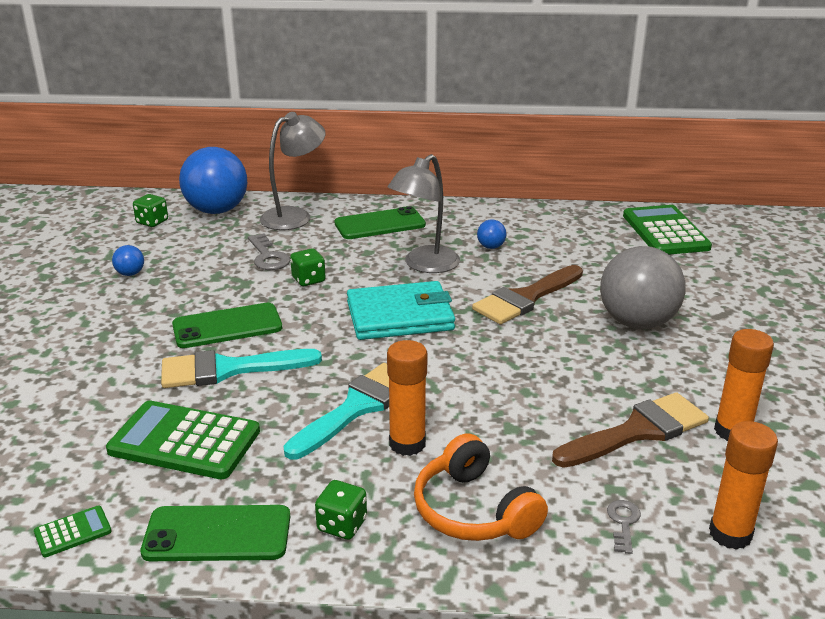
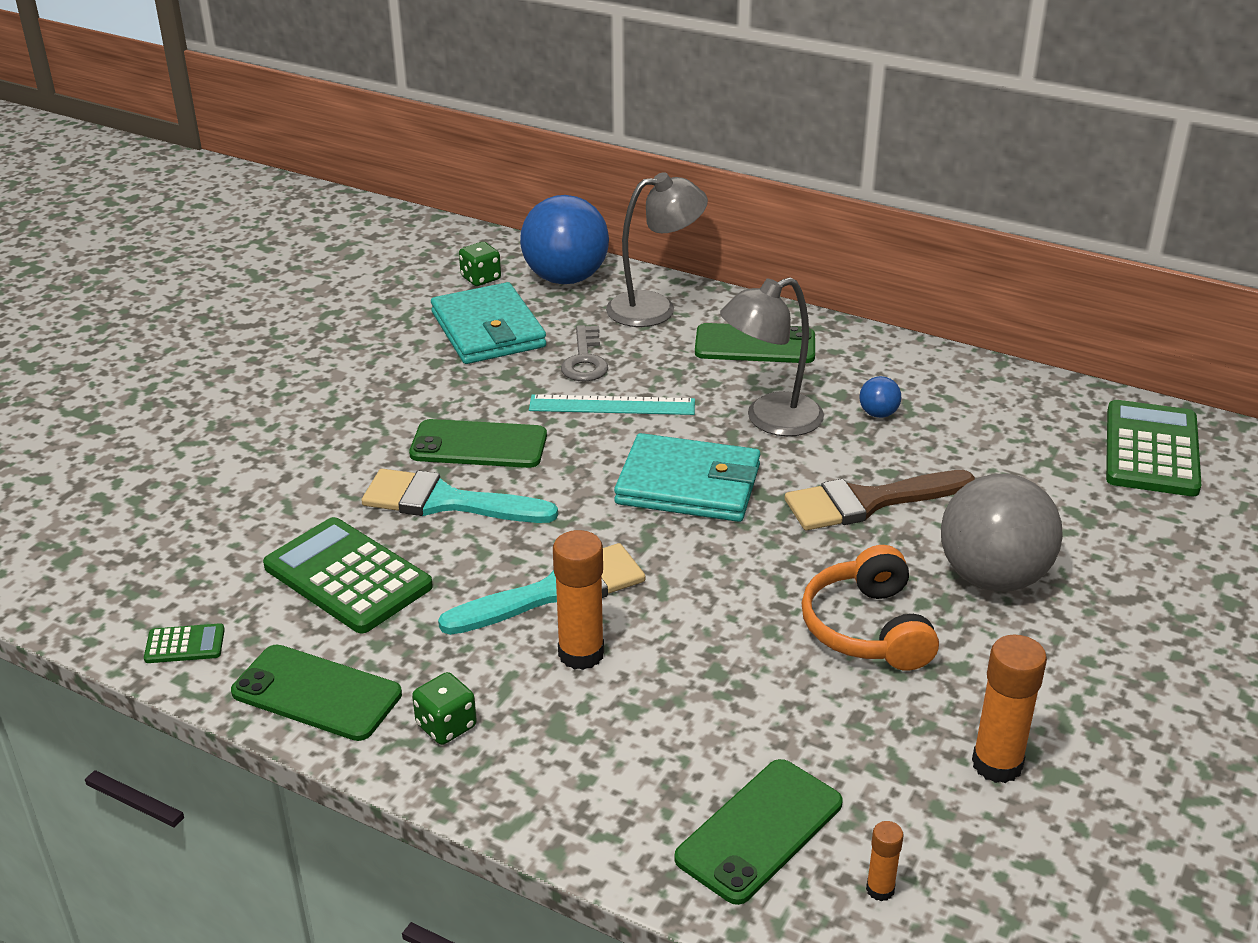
camera: 25 degrees right, 5 degrees up
blue ball [112,245,144,276] -> none
green dice [290,248,326,286] -> turquoise ruler [529,394,695,415]
orange headphones [414,434,548,541] -> orange headphones moved to [801,545,939,671]
brown brush [552,392,709,468] -> none
grey key [607,500,641,554] -> green phone [674,759,843,905]
orange glue stick [709,421,778,550] -> orange glue stick [866,821,904,901], size x0.52
none -> turquoise wallet [431,282,546,364]

